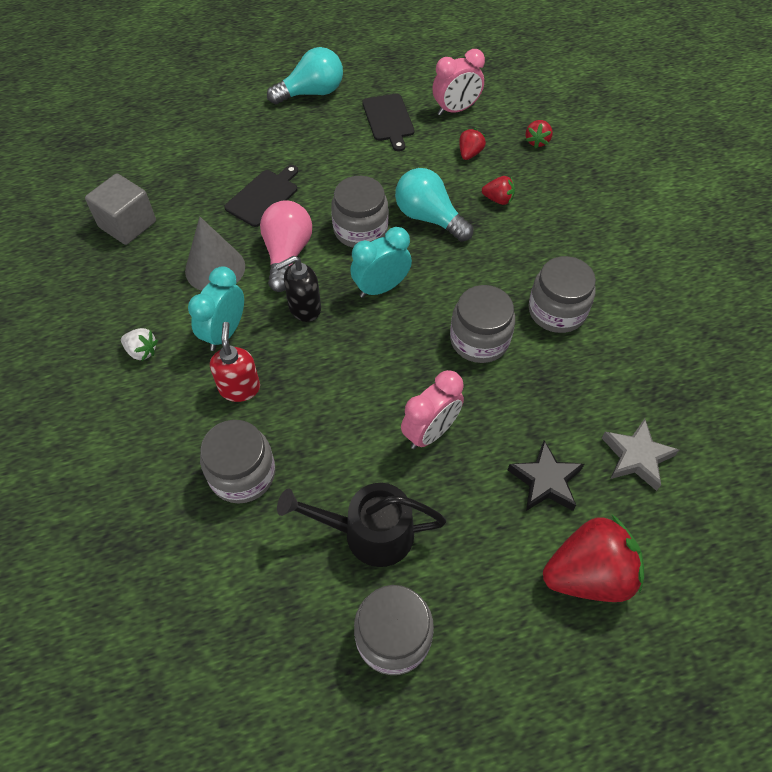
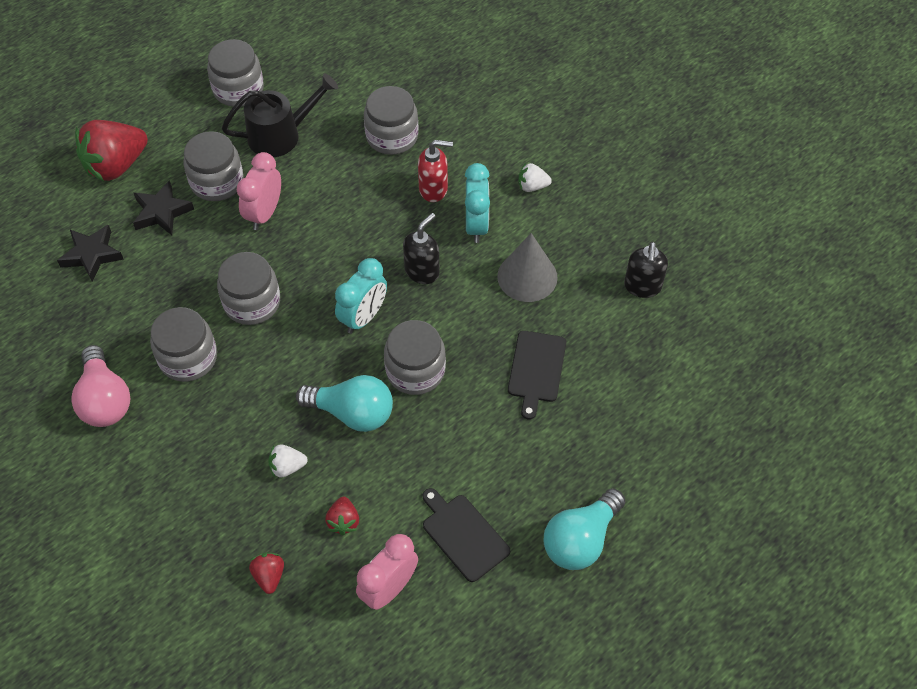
camera: 155 degrees right, 0 degrees up
grey cube [85,173,156,245] -> black soap dispenser [624,242,668,298]
red soap dispenser [210,322,260,402] -> red soap dispenser turned 60 degrees counterclockwise [418,140,453,202]
pink light bulb [260,200,312,292] -> pink light bulb moved to [71,345,130,427]
red strawberry [482,176,515,205] -> white strawberry [268,445,308,478]
grey star [602,419,679,491] -> black star [57,225,124,282]
none -> grey jar [183,131,243,201]

